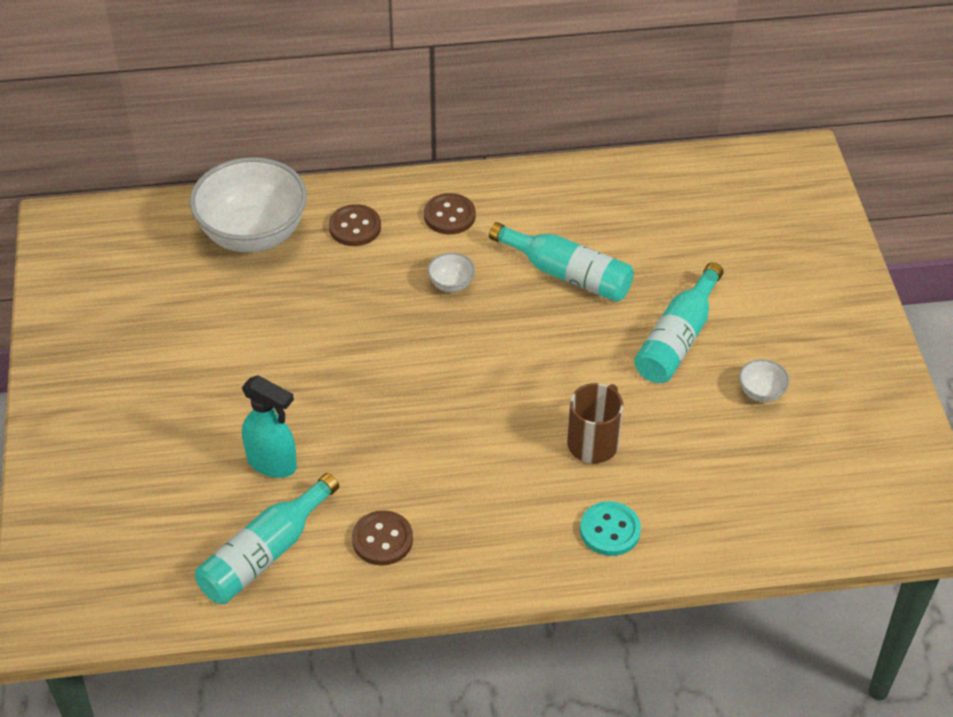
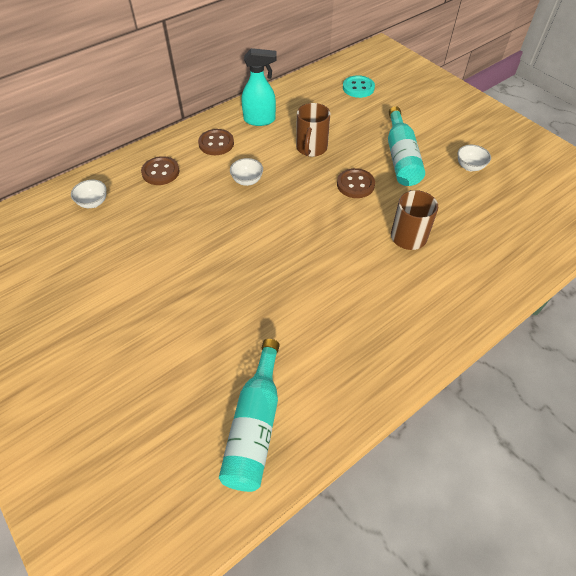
camera: 30 degrees left, 5 degrees up
white bowl [190,157,307,253] -> white bowl [71,180,107,208], size x0.40
turquoise spray bottle [242,375,297,478] -> turquoise spray bottle moved to [241,48,277,126]
brown button [352,510,413,565] -> brown button moved to [337,168,375,198]
turquoise bottle [489,222,634,302] -> brown mug [296,103,330,157]
turquoise button [580,501,641,556] -> turquoise button moved to [343,75,375,98]

